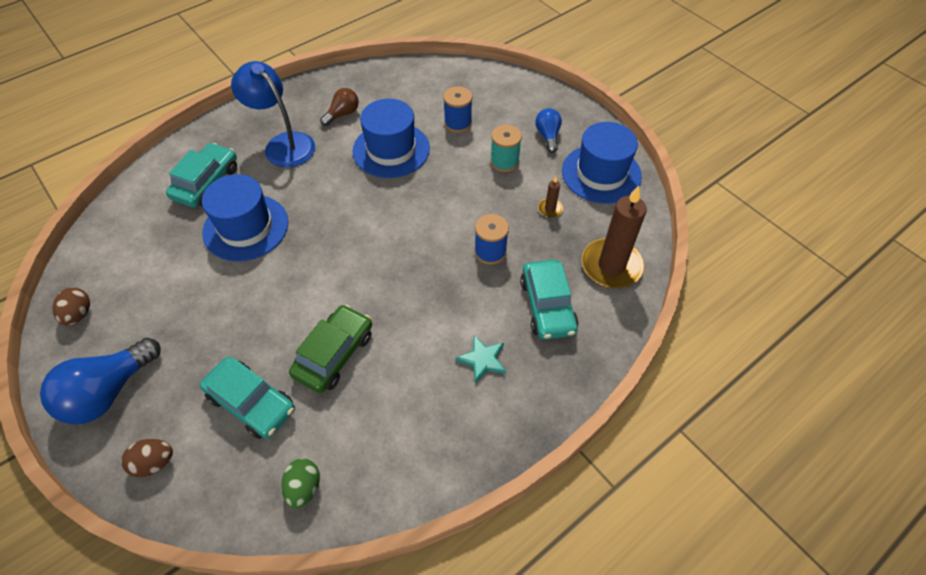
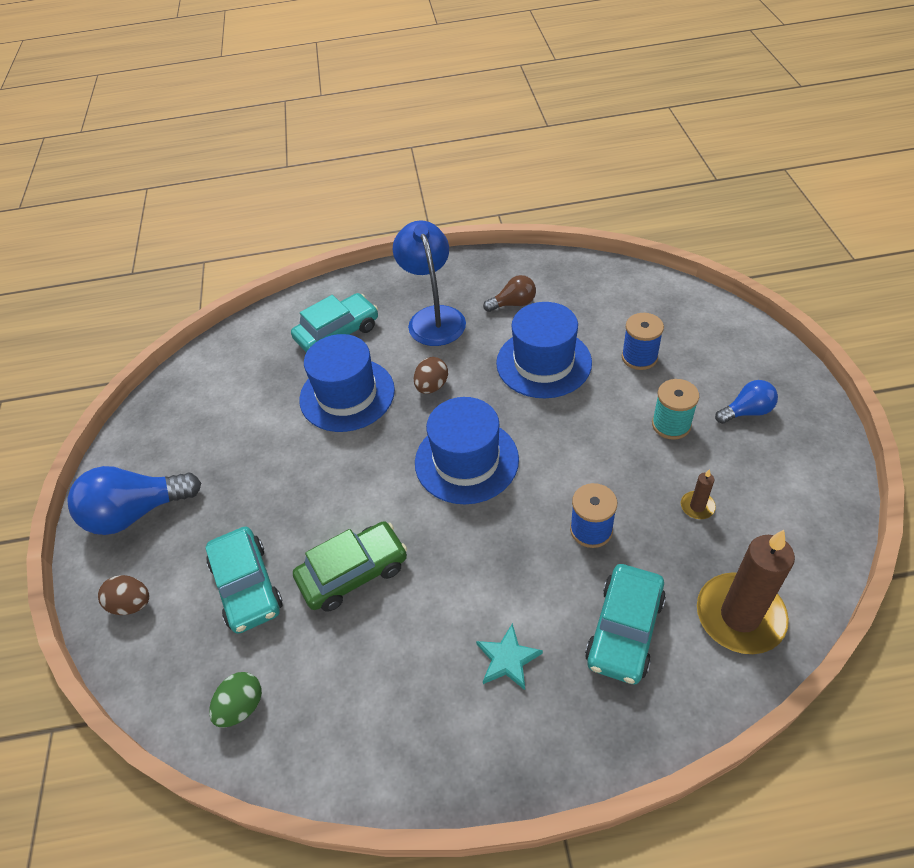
camera: 35 degrees right, 5 degrees down
brown egg [52,287,90,326] -> brown egg moved to [414,357,448,394]
blue light bulb [535,108,562,153] -> blue light bulb turned 45 degrees clockwise [715,380,778,424]
blue hat [562,122,642,204] -> blue hat moved to [415,397,519,504]

